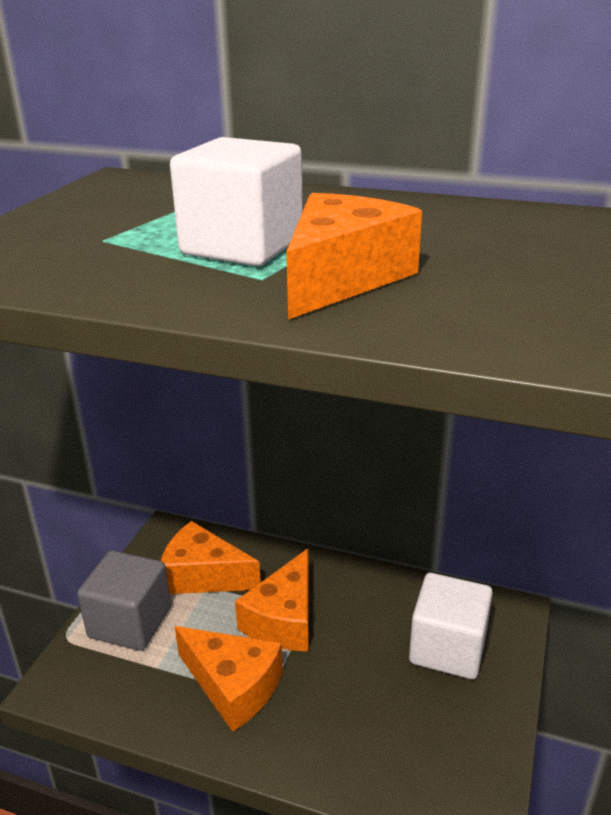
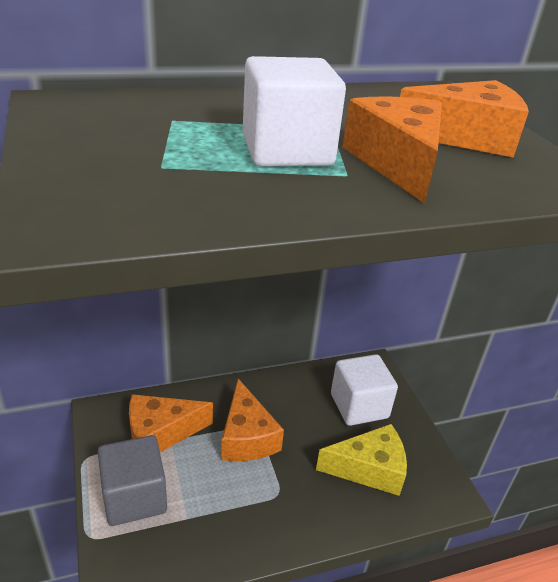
camera: 40 degrees left, 5 degrees up
orange cheese [175,626,283,732] -> orange cheese moved to [400,80,529,158]
none -> yellow cheese [316,424,407,496]

